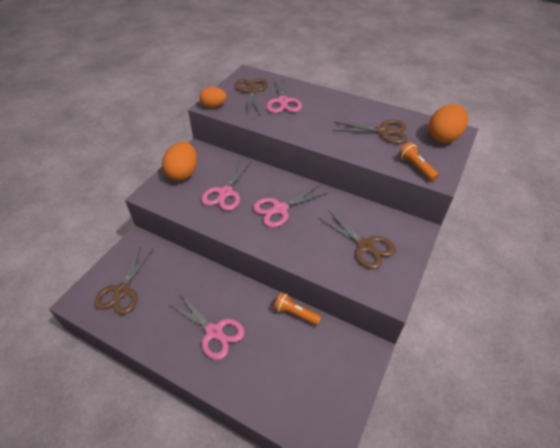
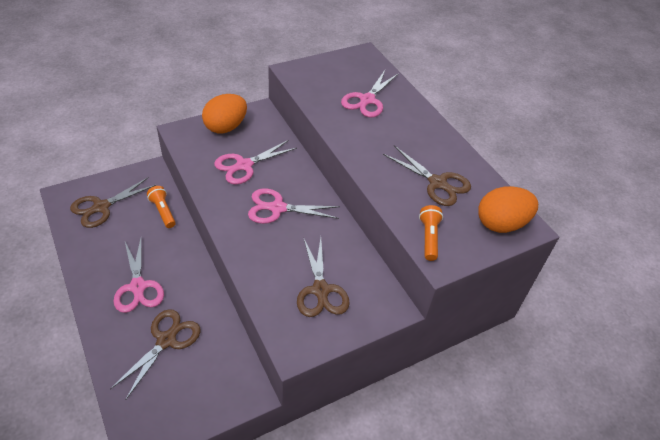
camera: 30 degrees right, 0 degrees up
orange egg [200,87,227,108] -> none
brown scissors [234,78,268,115] -> brown scissors moved to [110,309,201,399]
orange flashlight [274,292,321,326] -> orange flashlight moved to [147,186,176,228]

